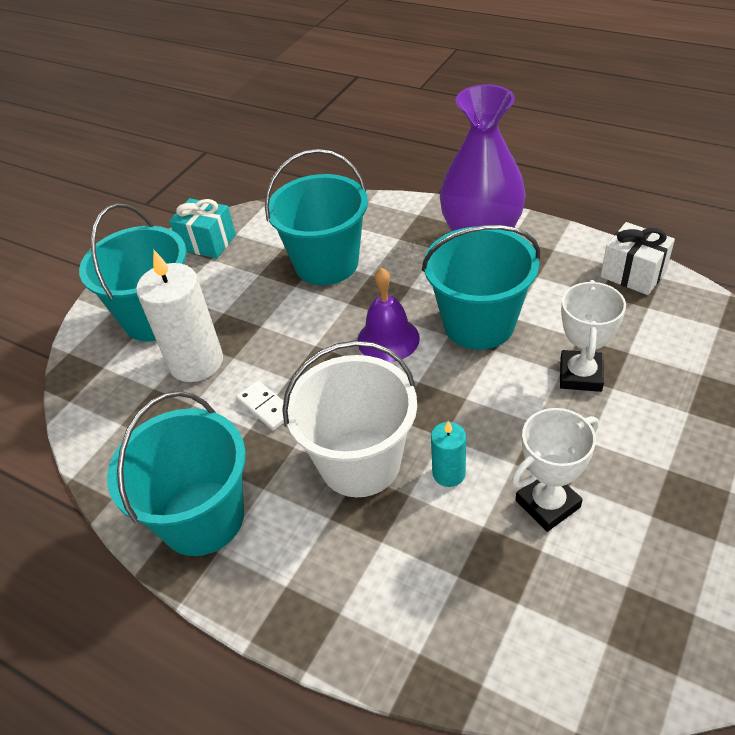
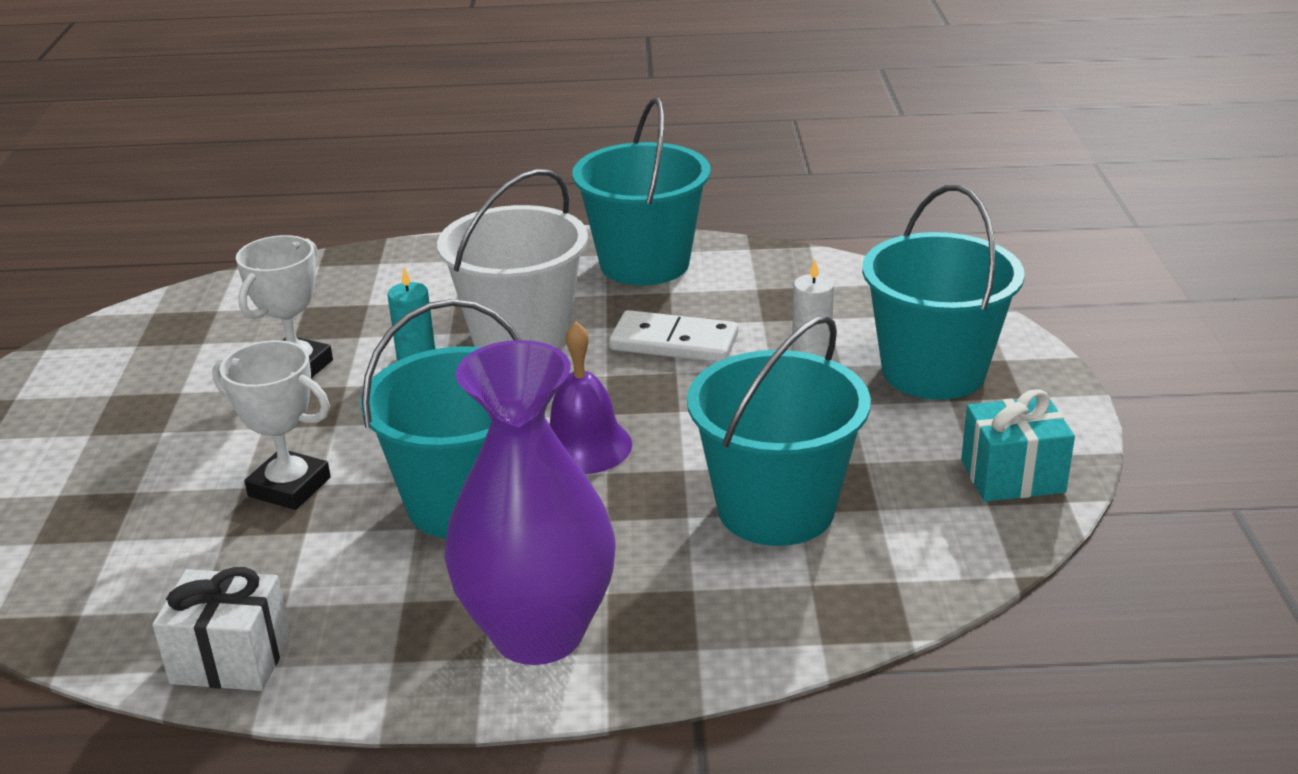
camera: 145 degrees right, 15 degrees down
white candle [136,250,223,382] -> white candle [792,259,834,357], size x0.51
white domino [236,380,284,430] -> white domino [609,310,738,362], size x1.55
white trophy [560,280,626,392] -> white trophy turned 45 degrees counterclockwise [212,340,331,510]

